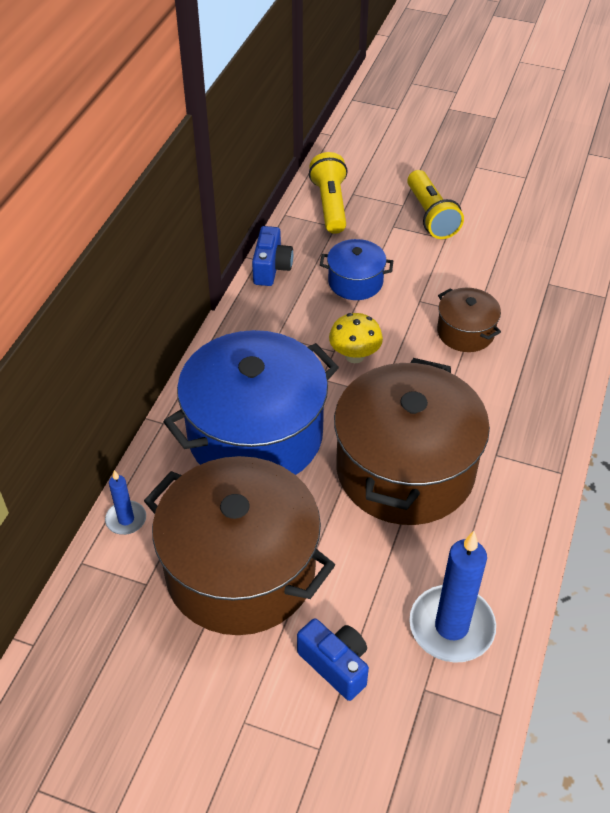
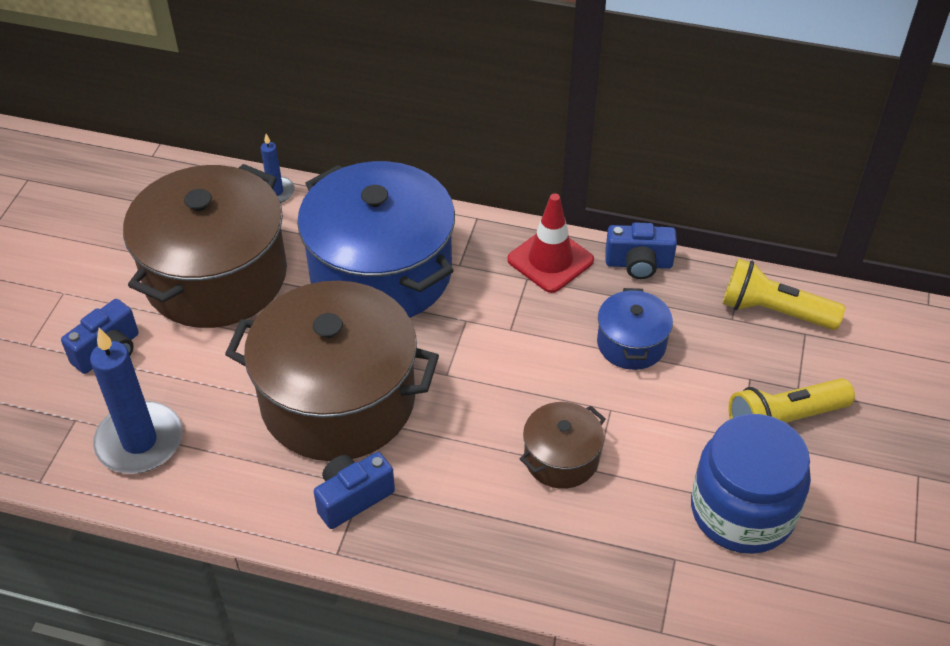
camera: 85 degrees right, 0 degrees up
yellow flashlight [309,152,348,234] -> yellow flashlight turned 150 degrees counterclockwise [722,258,845,330]
yellow mushroom [329,313,383,363] -> none
none -> blue camera [314,452,395,529]
none -> red traffic cone [507,194,594,293]
none -> blue jar [691,414,811,554]

